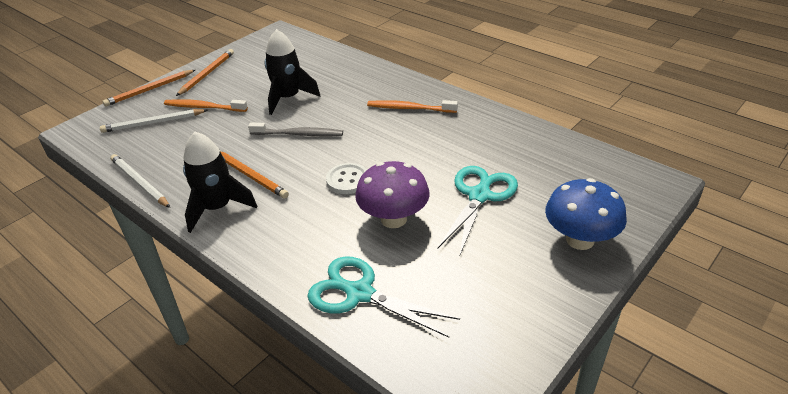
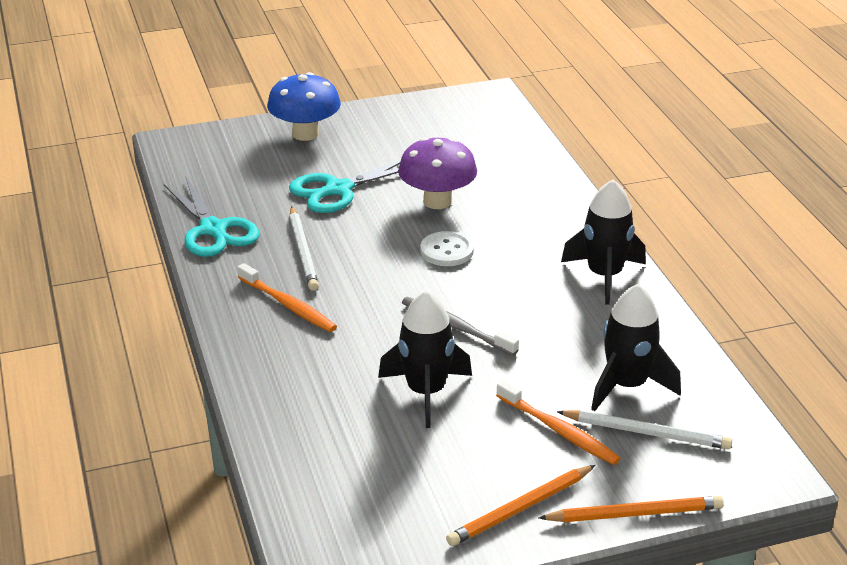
camera: 150 degrees left, 5 degrees down
white pencil [110,154,170,208] -> white pencil moved to [290,206,319,291]
orange pencil [220,151,289,199] -> none
turquoise scissors [307,256,460,338] -> turquoise scissors moved to [164,177,259,257]
none -> black rocket [591,284,681,411]

